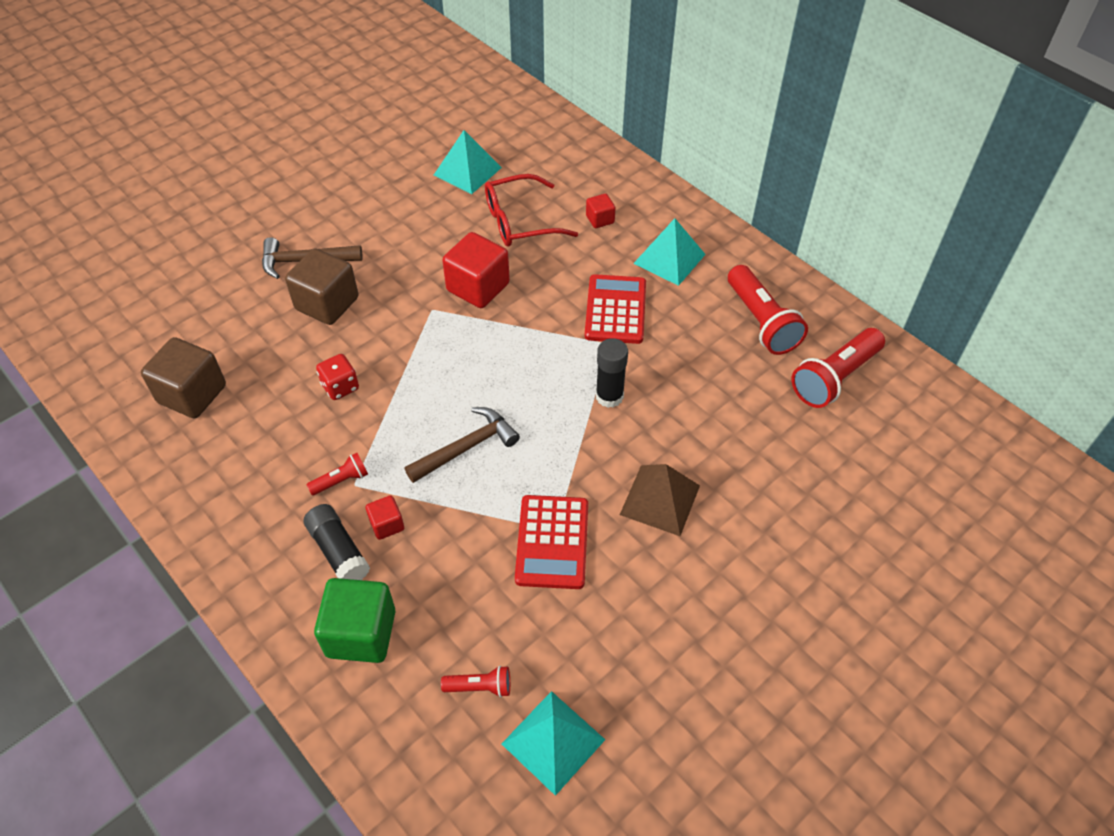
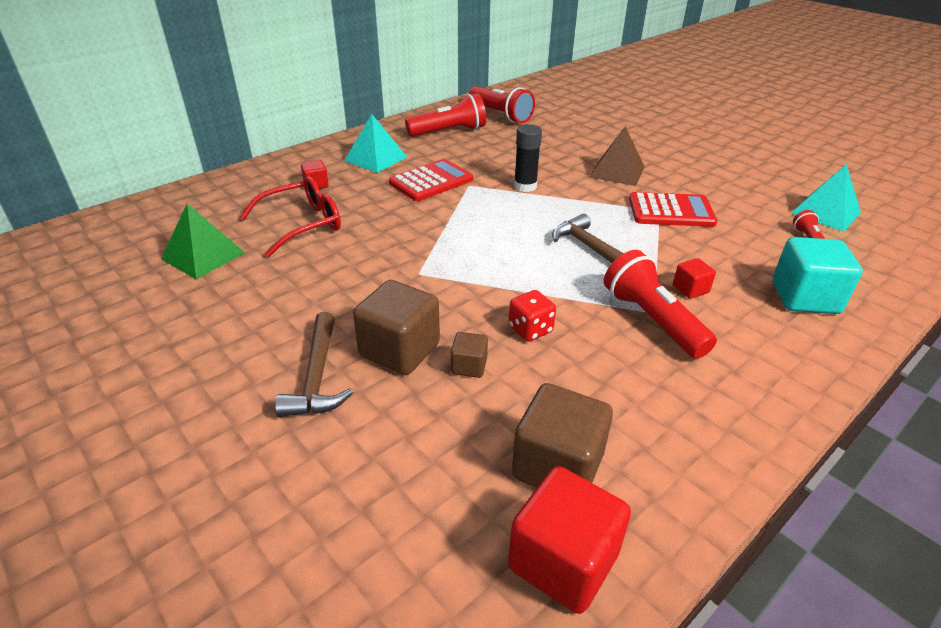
camera: 90 degrees left, 15 degrees down
black glue stick [304,504,370,580] -> none
red flashlight [306,453,368,495] -> red flashlight [604,250,717,359], size x2.00
green cube [314,578,395,663] -> turquoise cube [773,237,863,314]
turquoise pyramid [434,130,502,194] -> green pyramid [161,204,245,279]
red cube [442,232,510,308] -> red cube moved to [508,466,631,614]
red glasses [485,174,578,247] -> red glasses turned 105 degrees counterclockwise [240,176,341,257]
red calculator [585,274,646,344] -> red calculator turned 135 degrees clockwise [389,159,473,201]
none -> brown cube [451,332,488,378]

